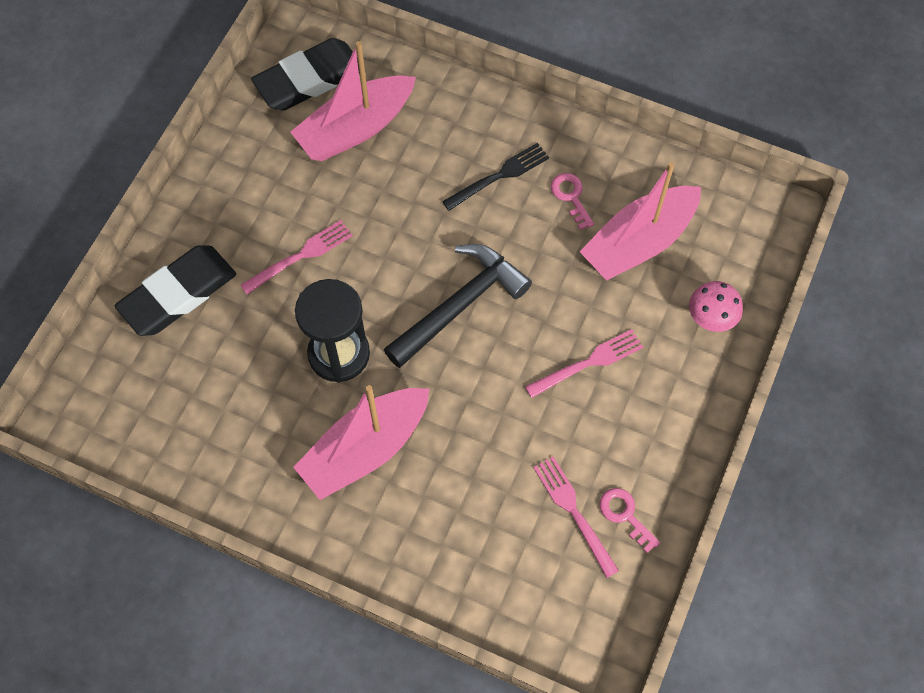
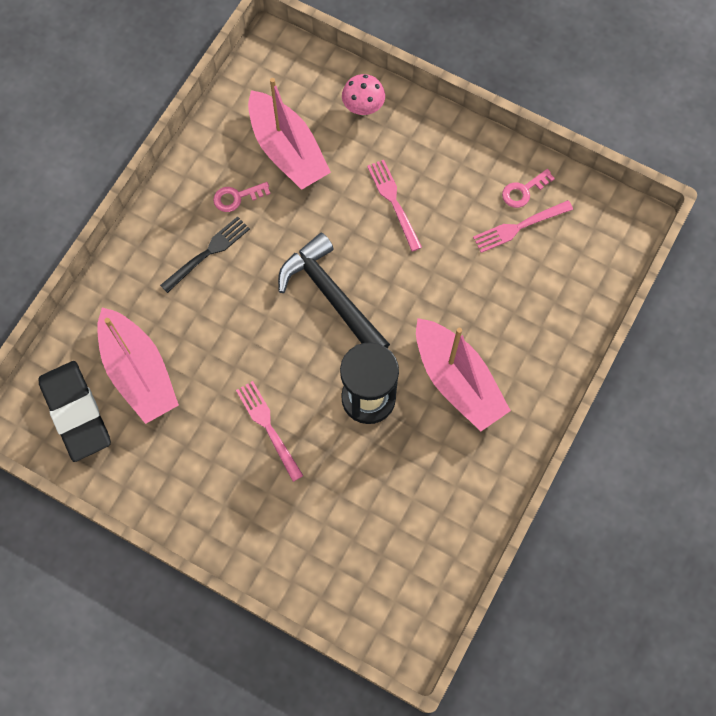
camera: 85 degrees left, 5 degrees up
black eraser [115,246,236,336] -> none
black fork [442,143,549,211] -> black fork turned 75 degrees clockwise [160,216,250,293]

